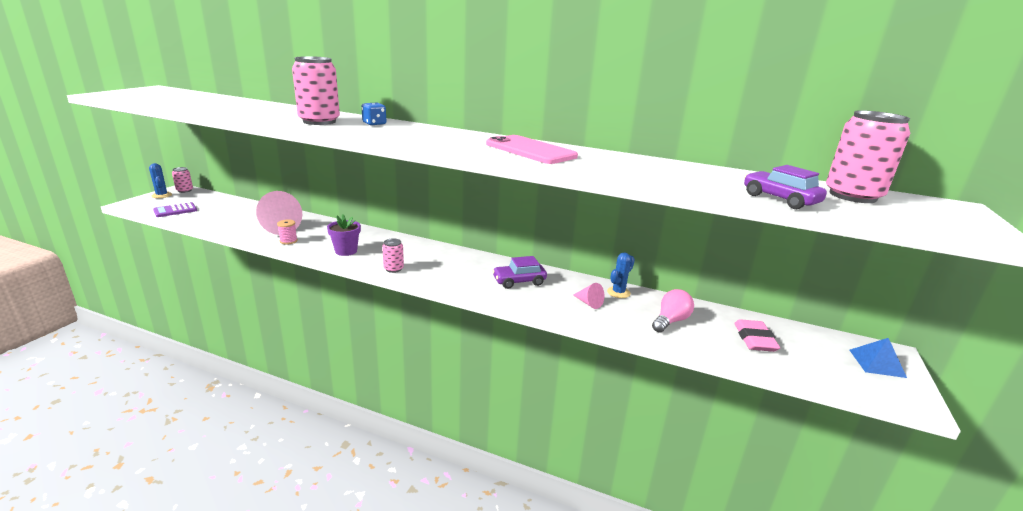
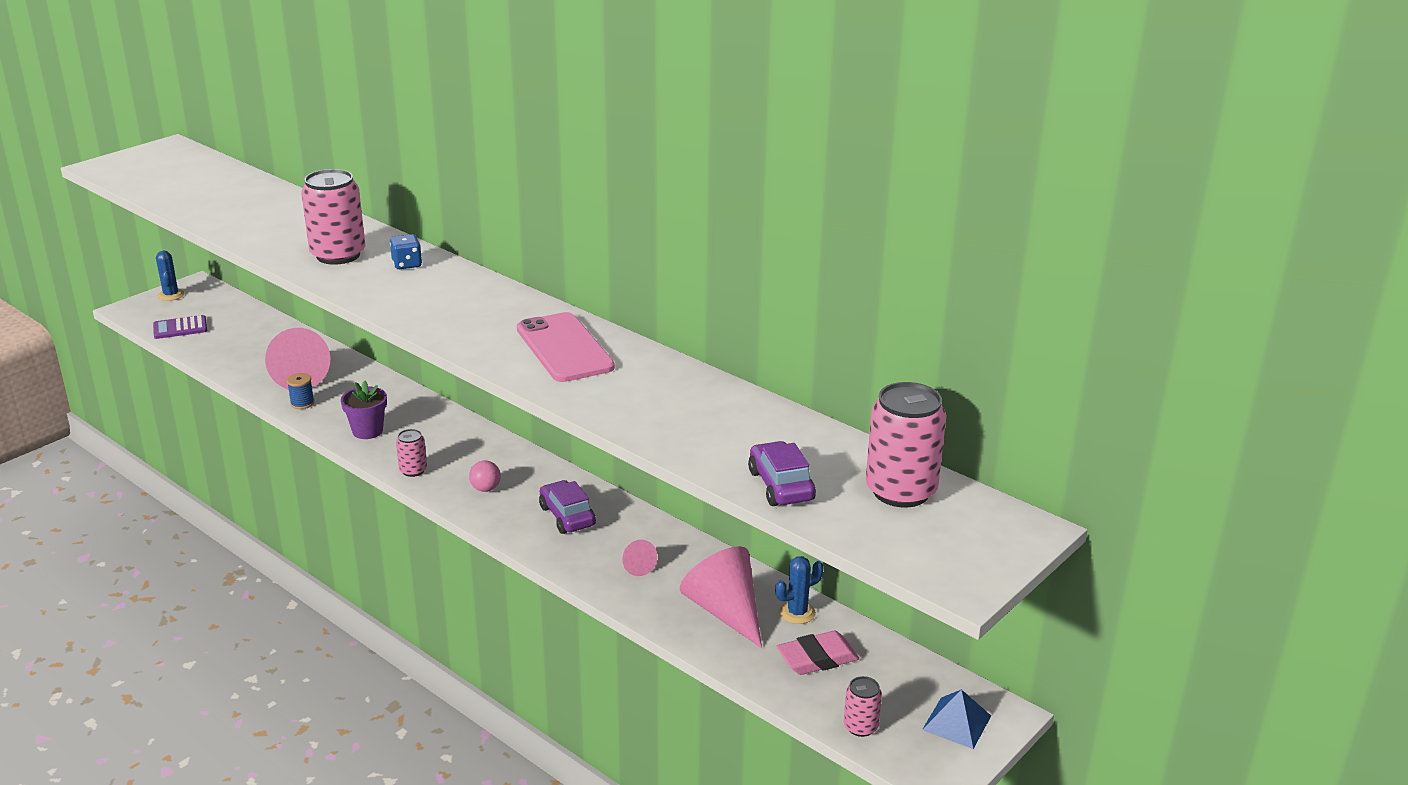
camera: 20 degrees right, 5 degrees up
pink can [172,167,193,193] -> pink can moved to [844,676,882,737]
pink spool [277,220,298,245] -> blue spool [287,373,314,409]
purple car [492,256,547,289] -> purple car turned 60 degrees clockwise [539,480,596,534]
blue cactus [607,252,635,298] -> blue cactus moved to [775,556,824,624]
pink light bulb [652,289,694,333] -> pink cone [680,546,762,648]
pink eraser [734,319,780,352] -> pink eraser turned 45 degrees clockwise [776,631,859,675]
none -> pink ball [469,461,501,492]

